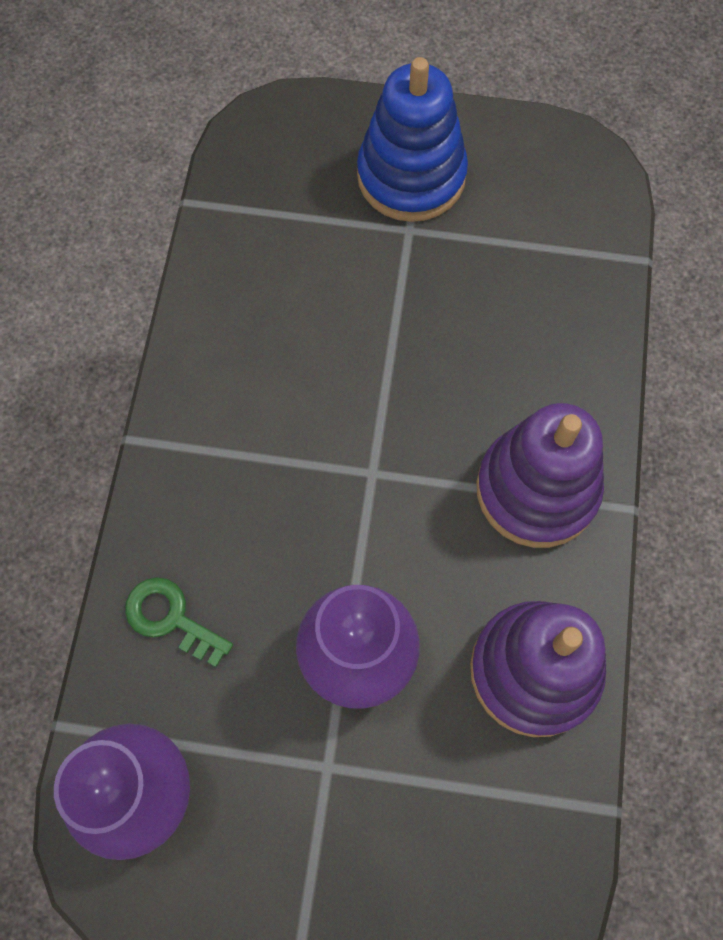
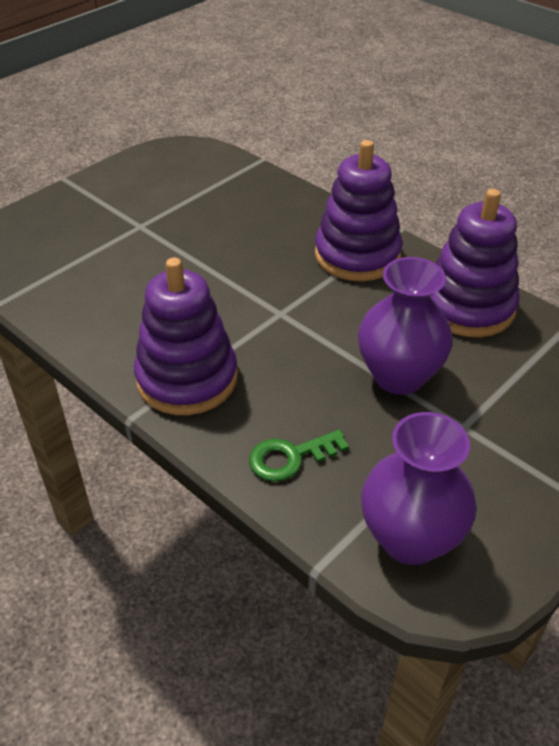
camera: 55 degrees left, 25 degrees down
blue stacking toy [357,57,468,222] -> none
none -> purple stacking toy [134,258,238,415]

